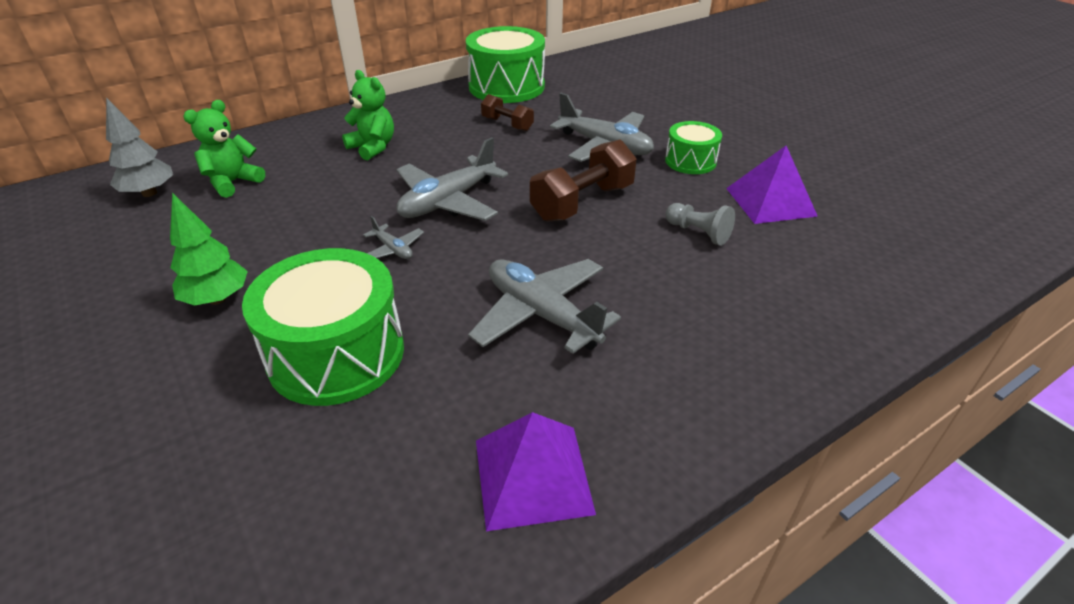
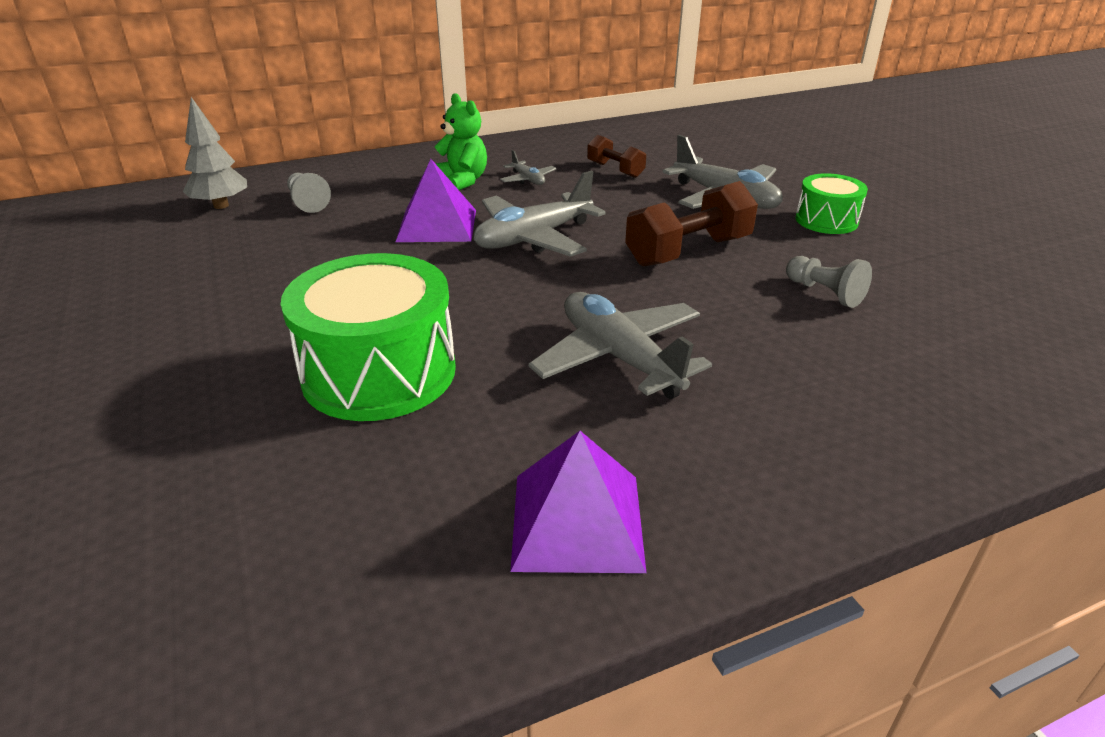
camera: 10 degrees right, 5 degrees down
green tree [170,193,248,305] -> none
green teddy bear [183,100,265,198] -> grey pawn [287,173,331,213]
grey plane [363,216,424,259] -> grey plane moved to [500,150,557,185]
green drum [466,26,545,103] -> none
purple pyramid [726,146,818,224] -> purple pyramid moved to [396,159,476,242]

